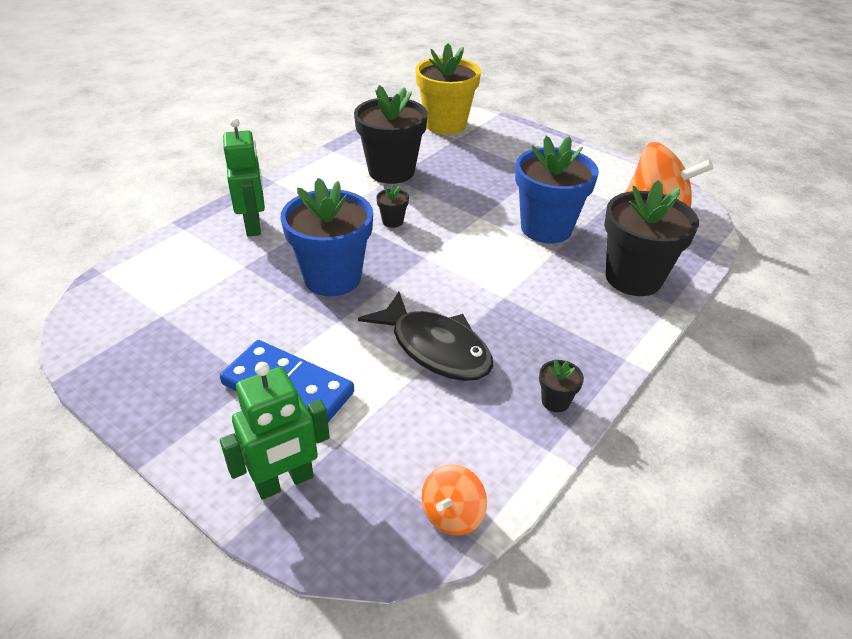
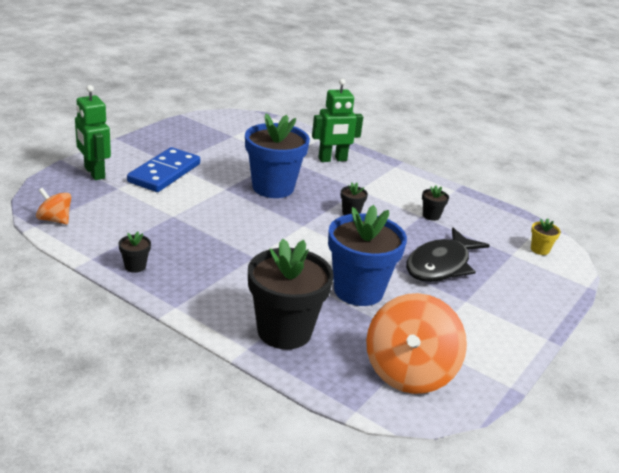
camera: 85 degrees right, 10 degrees down
black flower pot [354,85,428,184] -> black flower pot [422,185,449,221], size x0.41
black fish [358,292,493,381] -> black fish moved to [406,228,490,282]
yellow flower pot [415,43,481,135] -> yellow flower pot [531,218,561,255], size x0.41

